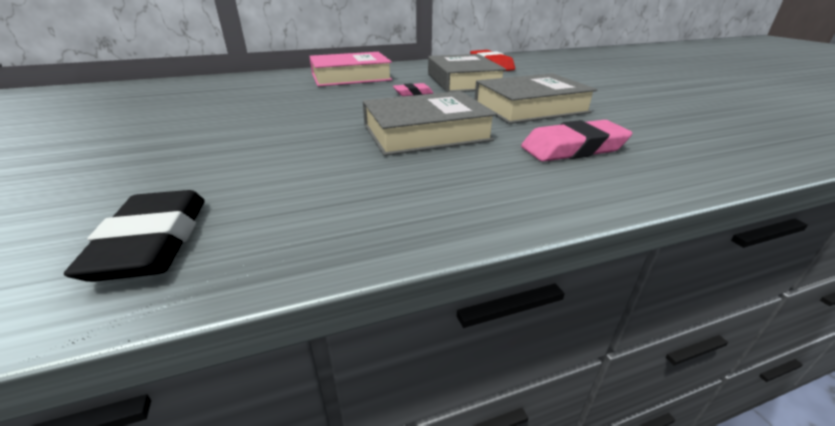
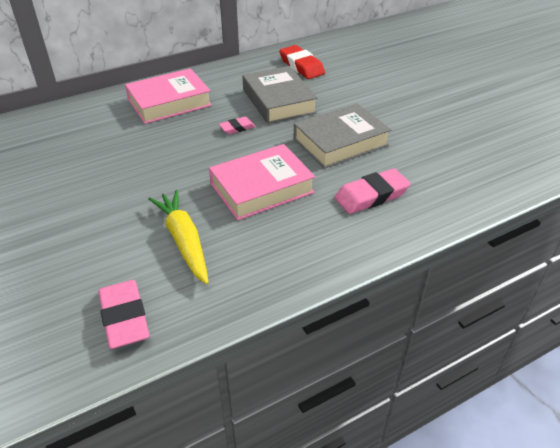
camera: 10 degrees left, 10 degrees up
black eraser [64,190,205,282] -> pink eraser [98,280,150,349]
grey book [363,91,497,156] -> pink book [209,144,315,220]
none -> yellow carrot [148,190,209,284]

